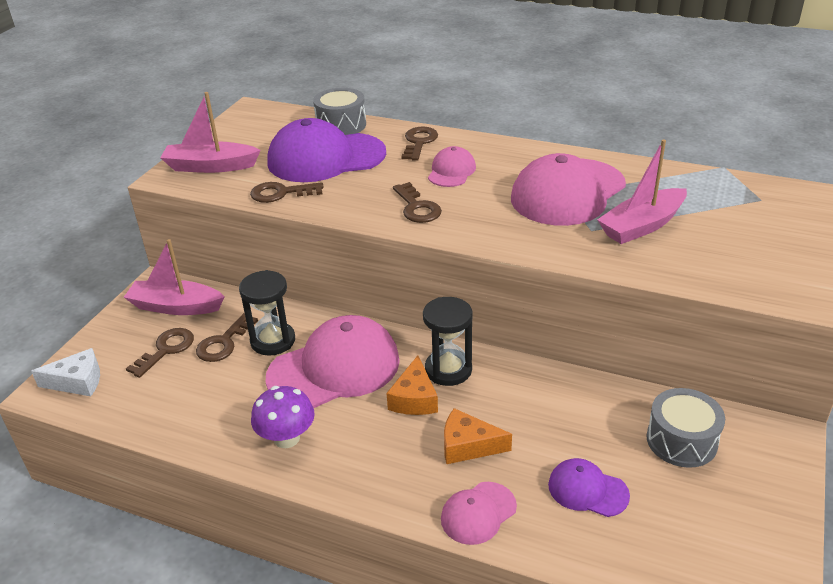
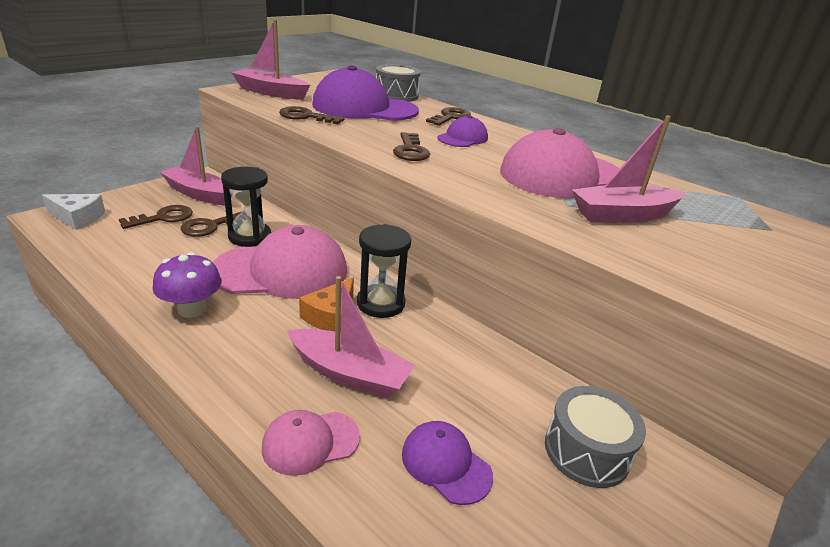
camera: 15 degrees right, 5 degrees down
pink cap [428,146,476,187] -> purple cap [438,115,488,147]
orange cheese [444,408,512,464] -> pink boat [287,276,415,398]

